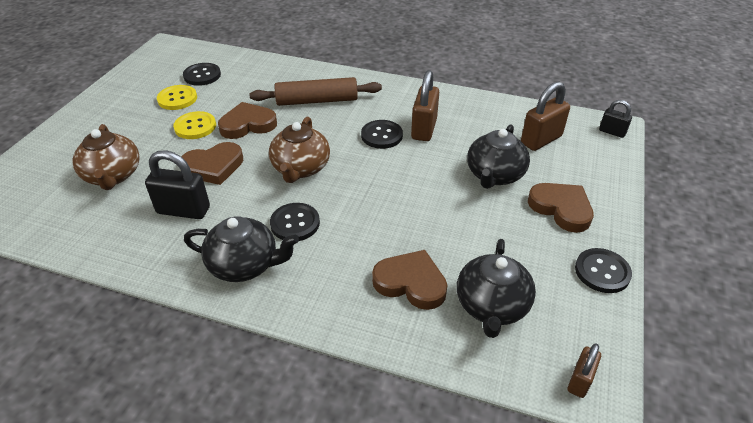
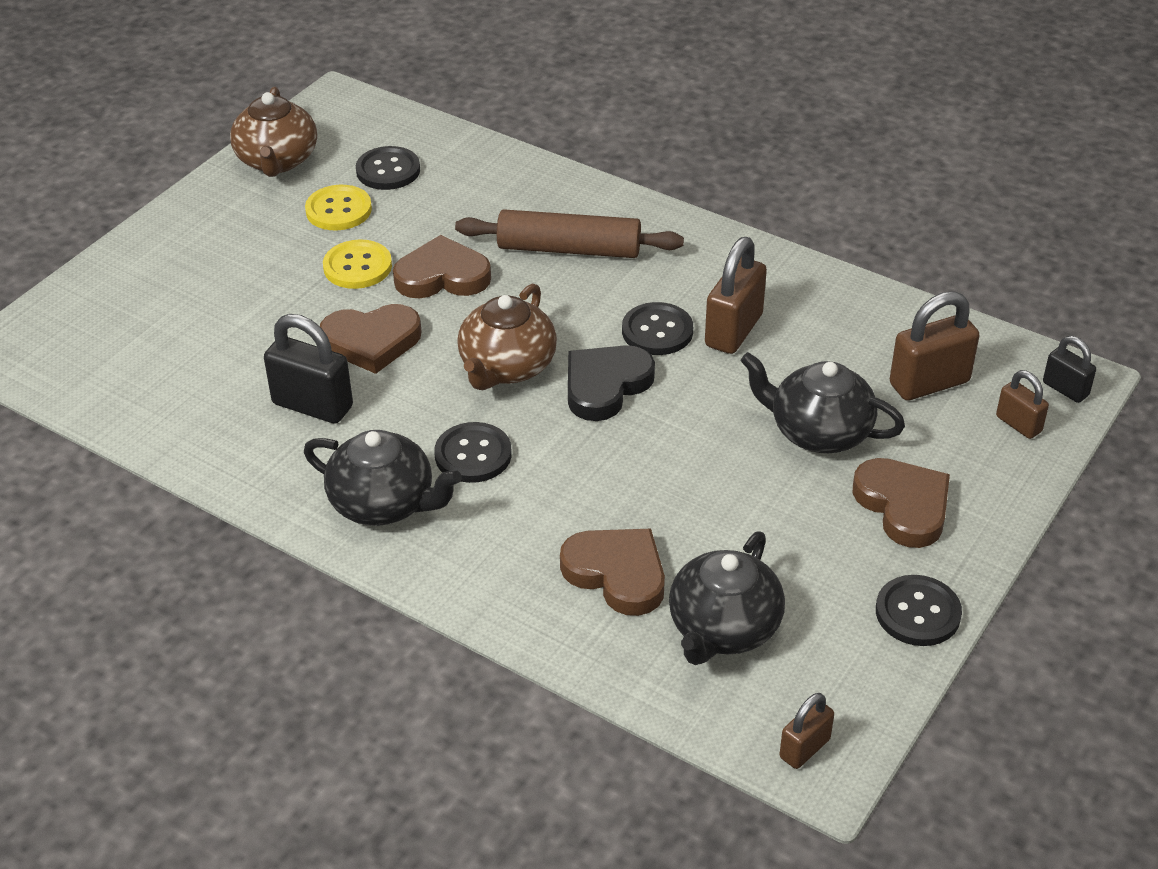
camera: 15 degrees right, 0 degrees up
brown teapot [73,124,140,190] -> brown teapot moved to [230,87,317,177]
black teapot [467,124,530,189] -> black teapot turned 75 degrees clockwise [741,352,905,453]
none -> black heart [568,345,655,421]
none -> brown padlock [996,370,1049,439]

